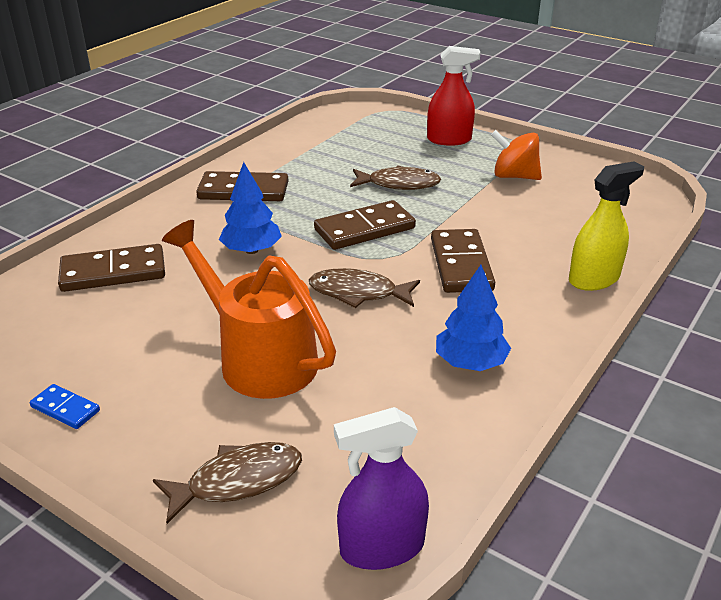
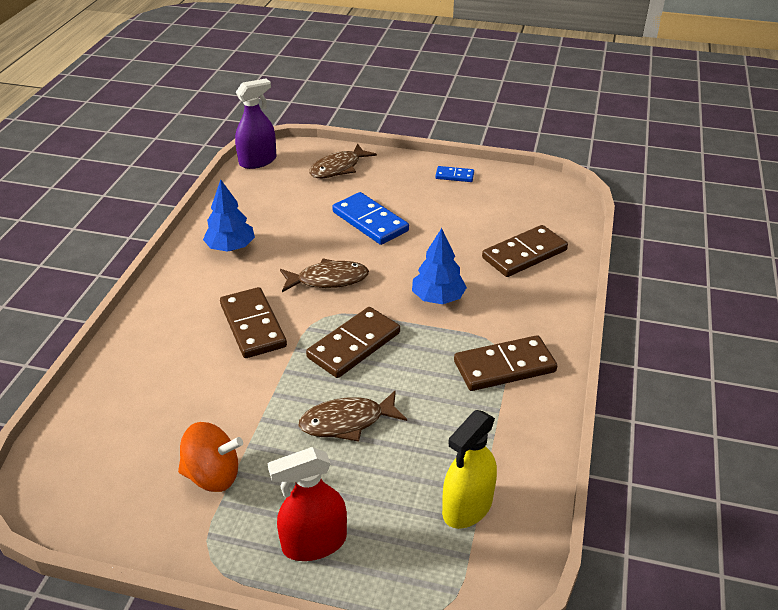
camera: 160 degrees right, 5 degrees up
orange watering can [162,220,336,399] -> blue domino [332,192,409,245]
yellow spray bottle [569,161,644,291] -> yellow spray bottle moved to [442,410,497,529]

